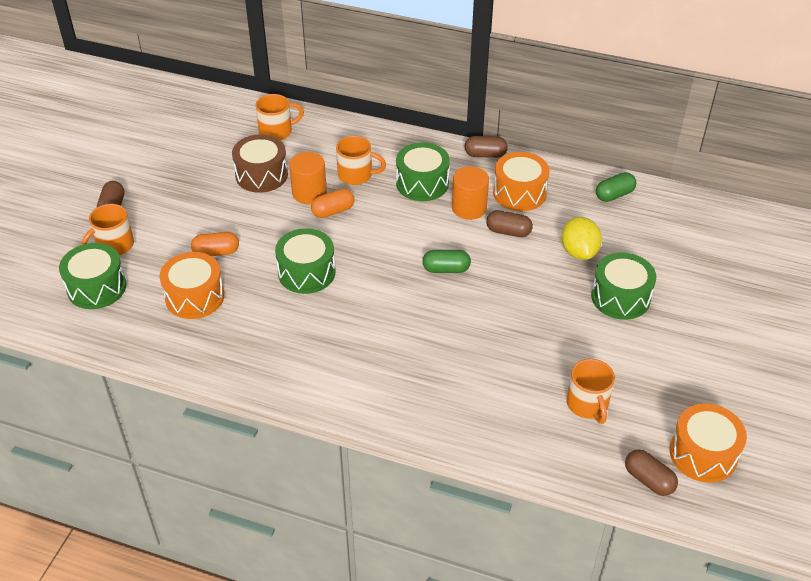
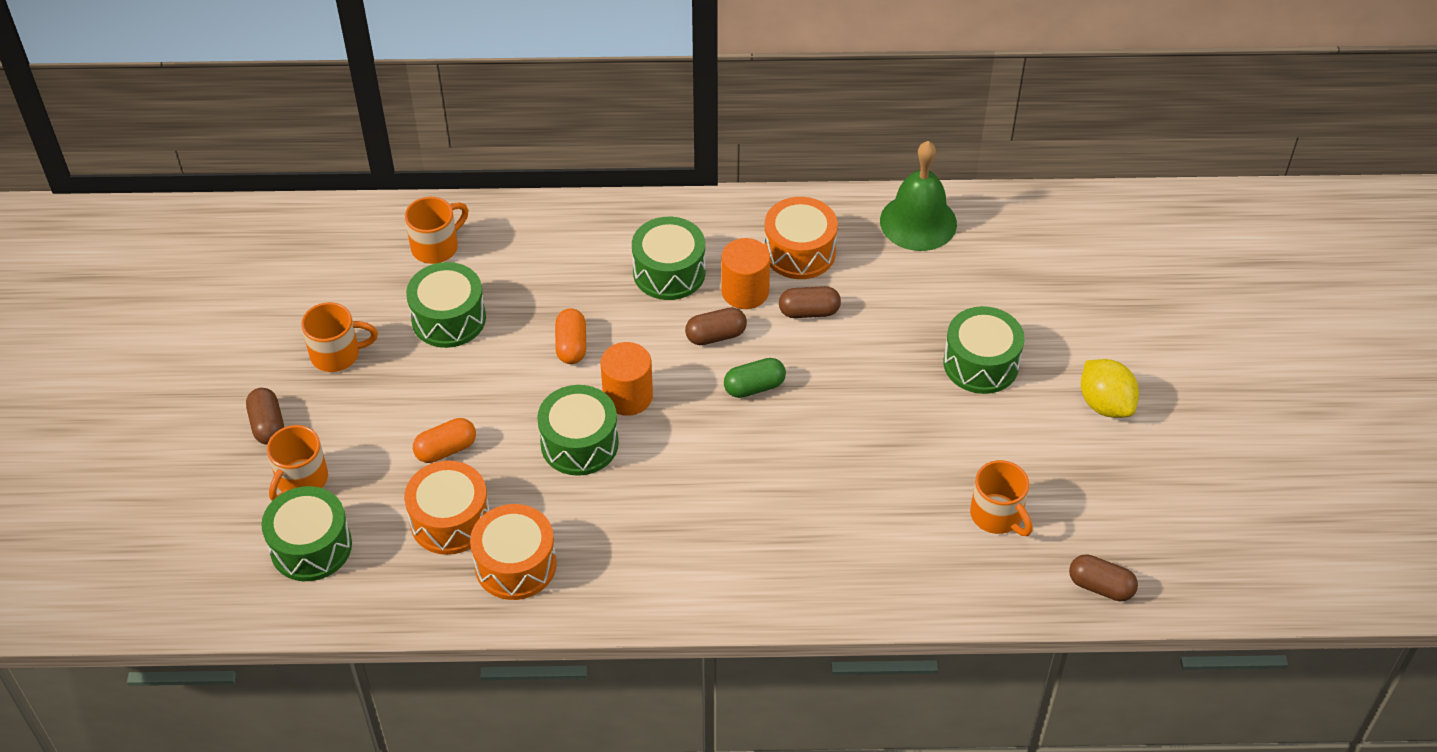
camera: 20 degrees left, 5 degrees up
brown drum [232,134,288,193] -> green drum [406,262,486,348]
orange cylinder [289,152,327,204] -> orange cylinder moved to [601,342,653,416]
orange capsule [311,188,354,218] -> orange capsule turned 45 degrees counterclockwise [555,308,586,364]
orange mug [336,136,386,185] -> orange mug moved to [301,302,378,372]
brown capsule [464,136,508,158] -> brown capsule moved to [685,307,747,345]
yellow lemon [561,217,602,260] -> yellow lemon moved to [1081,359,1139,418]
green capsule [596,172,636,202] -> green bell [880,141,957,251]
orange drum [670,403,747,483] -> orange drum moved to [470,504,557,600]

